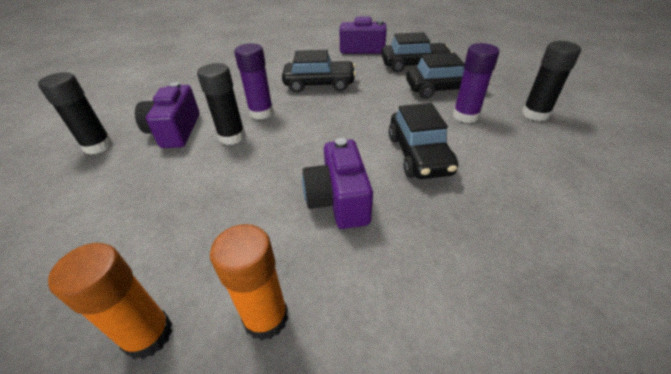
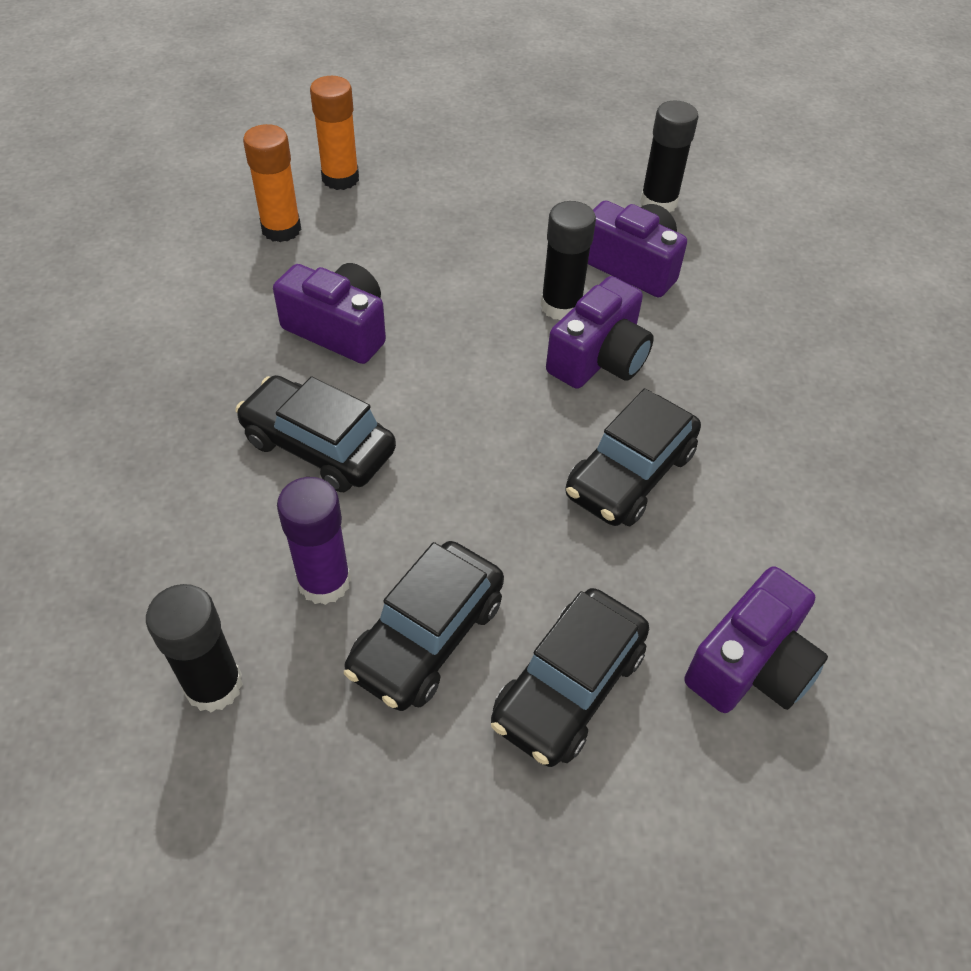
camera: 125 degrees right, 10 degrees up
purple glue stick [234,43,274,120] -> purple camera [546,276,654,389]

